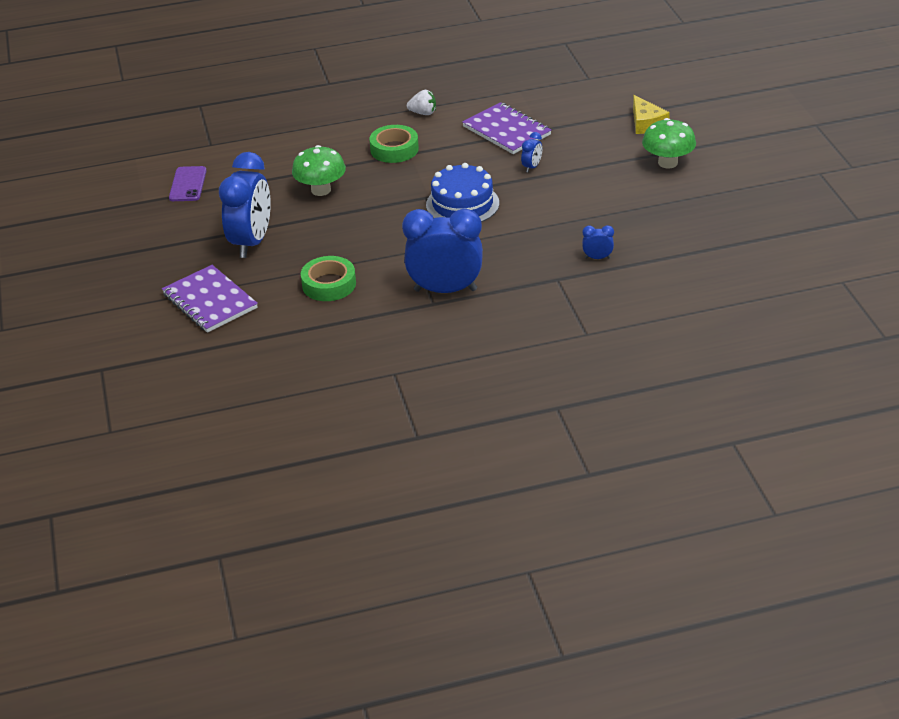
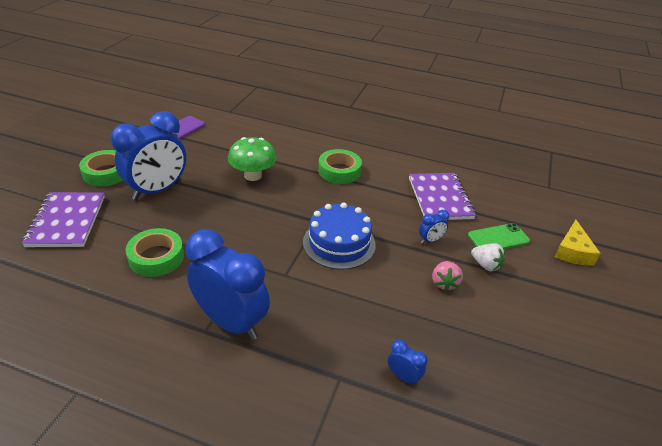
camera: 30 degrees right, 0 degrees up
white strawberry [407,90,436,115] -> white strawberry moved to [471,243,505,272]
green mushroom [642,118,696,169] -> none
none -> green tape [79,150,123,186]
none -> pink strawberry [432,261,463,292]
none -> green phone [468,223,530,249]

